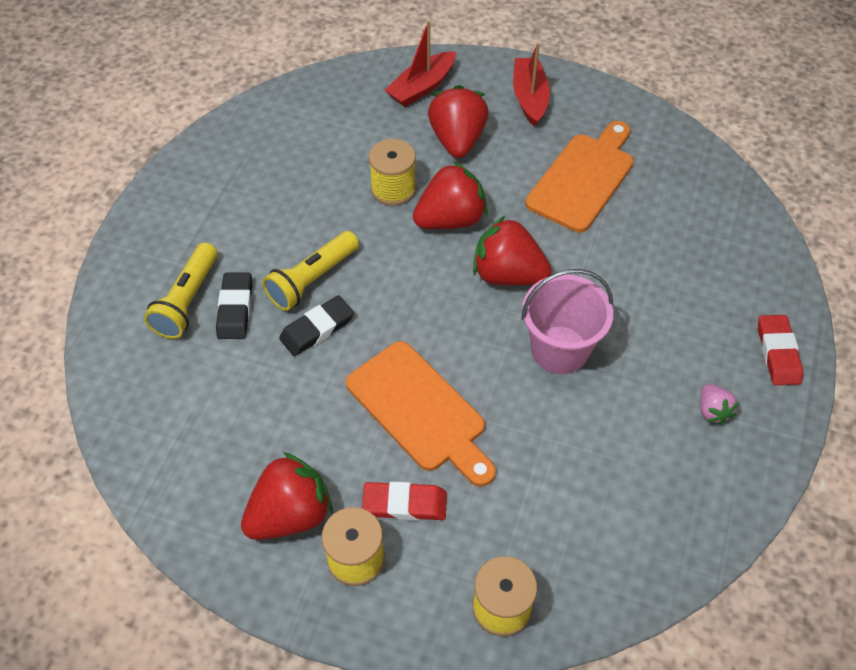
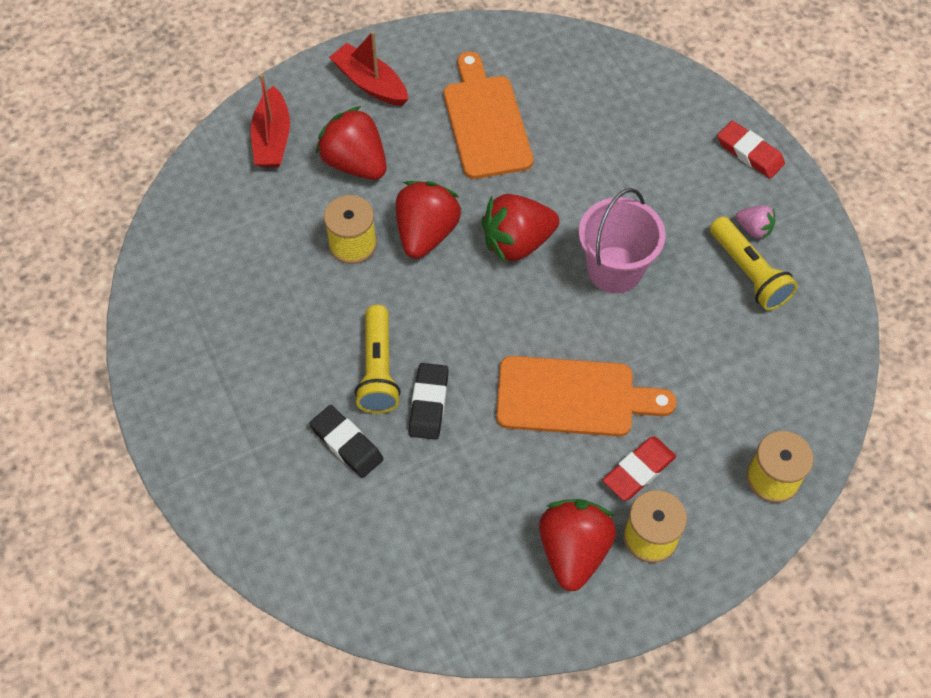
camera: 45 degrees left, 5 degrees up
yellow flashlight [144,243,218,339] -> yellow flashlight moved to [710,217,798,311]

